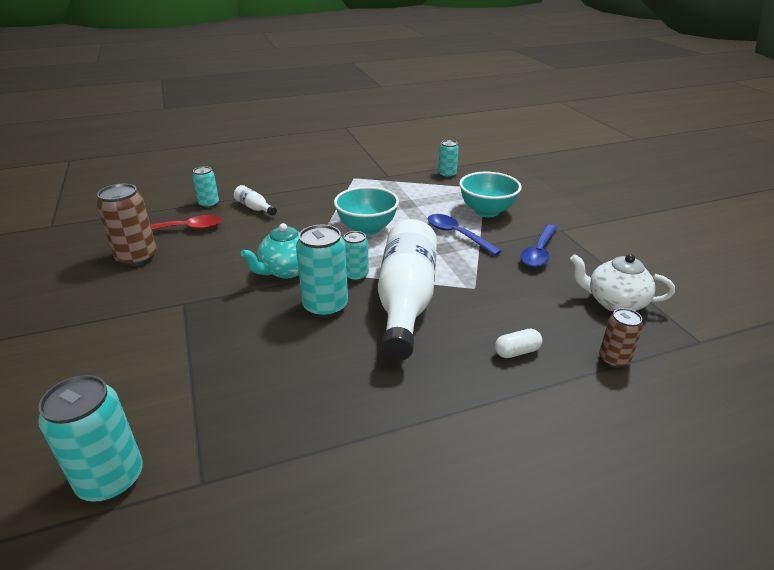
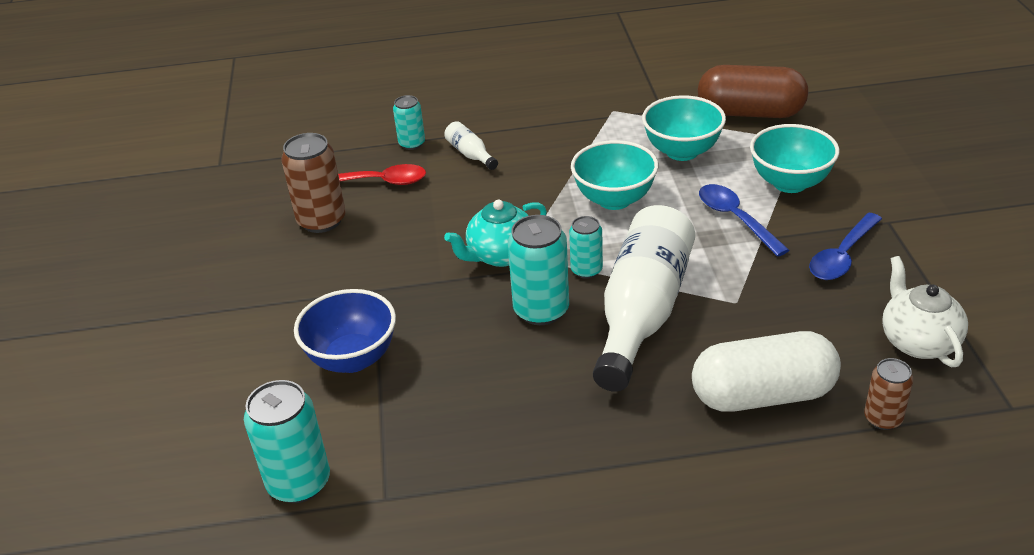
camera: 15 degrees right, 5 degrees up
turquoise can [438,140,459,178] -> brown capsule [698,65,809,118]
white capsule [495,329,542,358] -> white capsule [692,331,841,412], size x2.38
white teapot [570,254,675,312] -> white teapot turned 45 degrees clockwise [882,256,968,367]
none -> blue bowl [294,289,396,373]
none -> turquoise bowl [642,95,726,161]

